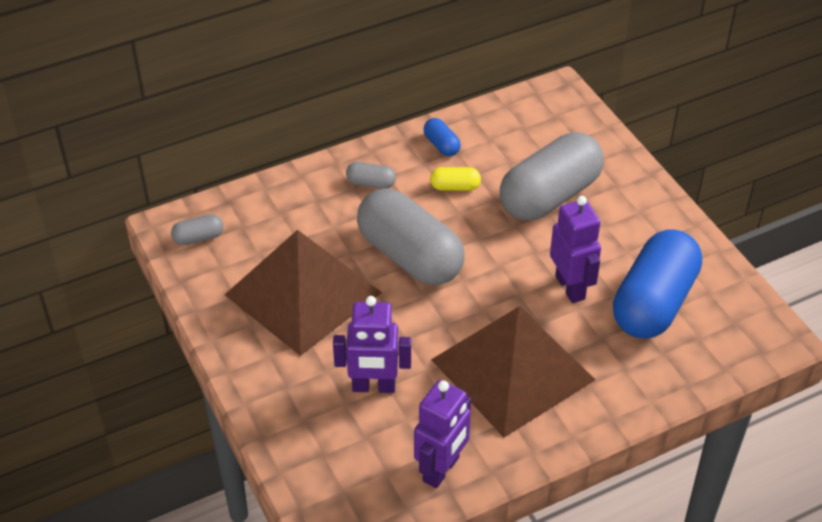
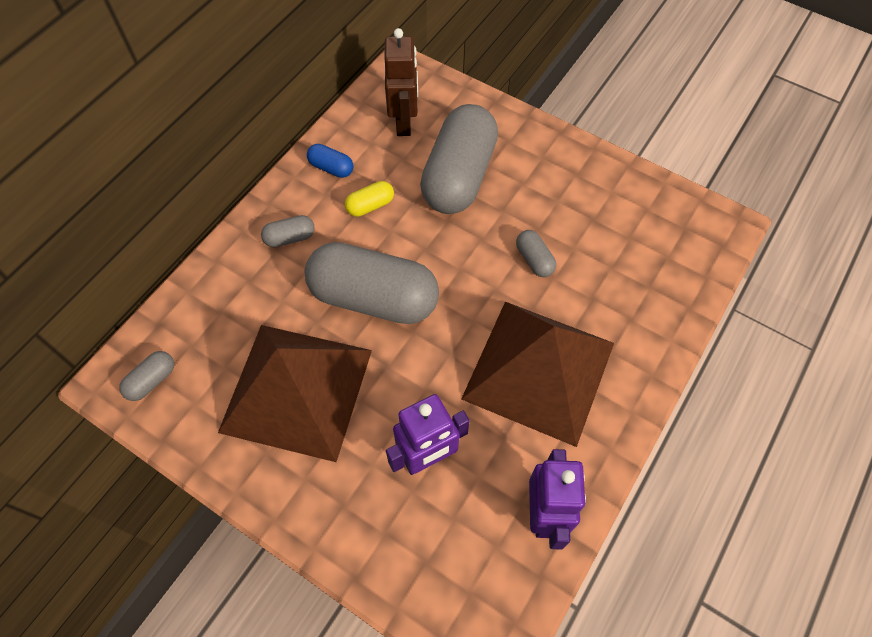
camera: 30 degrees left, 15 degrees up
purple robot [550,196,601,303] -> grey capsule [516,230,556,277]
blue capsule [613,229,702,339] -> none
none -> brown robot [385,28,418,136]

